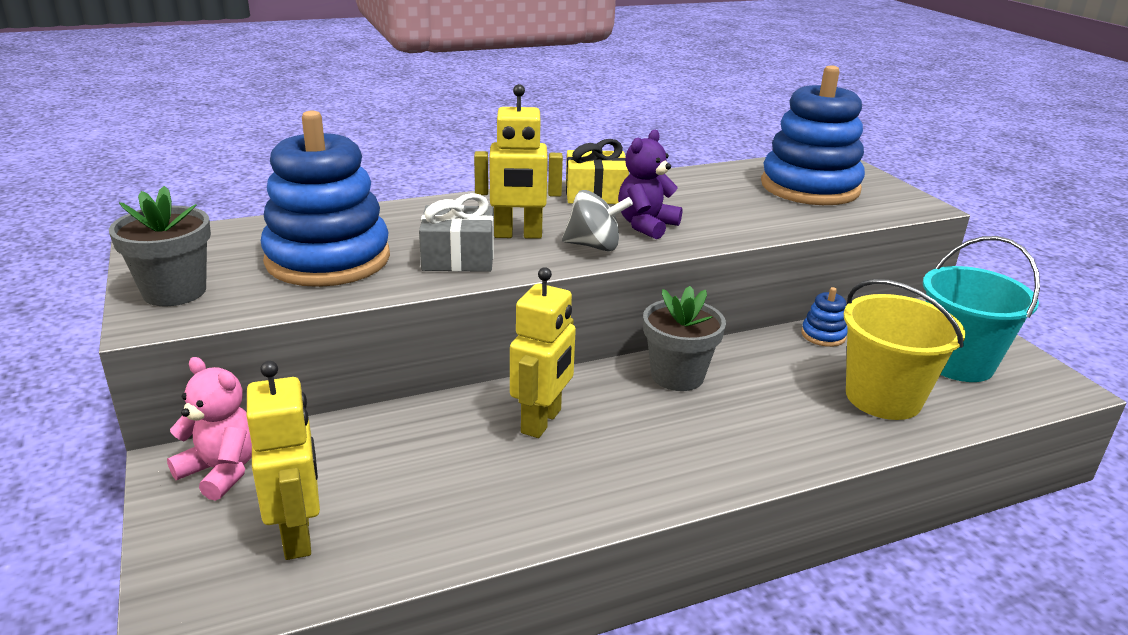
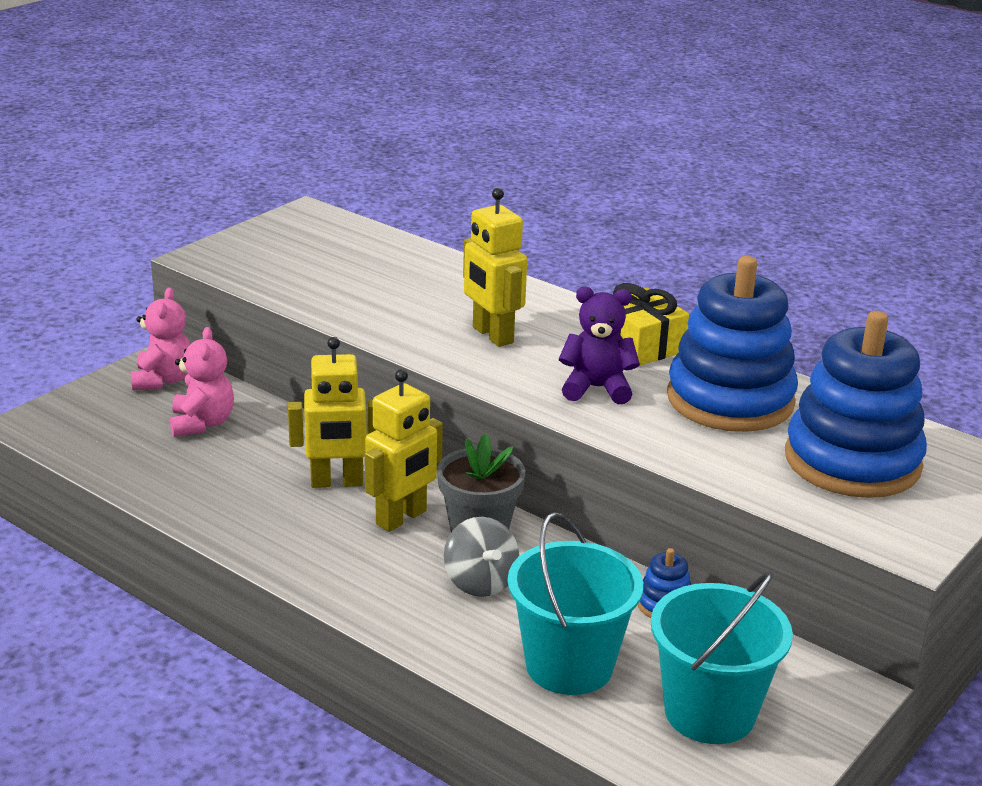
camera: 60 degrees right, 0 degrees up
grey flower pot [109,186,211,306] -> none
yellow robot [247,361,320,560] -> yellow robot moved to [365,369,443,532]
blue stacking toy [261,110,390,287] -> blue stacking toy moved to [667,256,798,432]
grey gift [419,193,494,272] -> none
grey spinning top [562,190,633,251] -> grey spinning top moved to [444,517,519,597]
yellow bucket [844,279,965,420] -> turquoise bucket [508,512,643,695]
none -> pink teddy bear [170,327,234,437]

